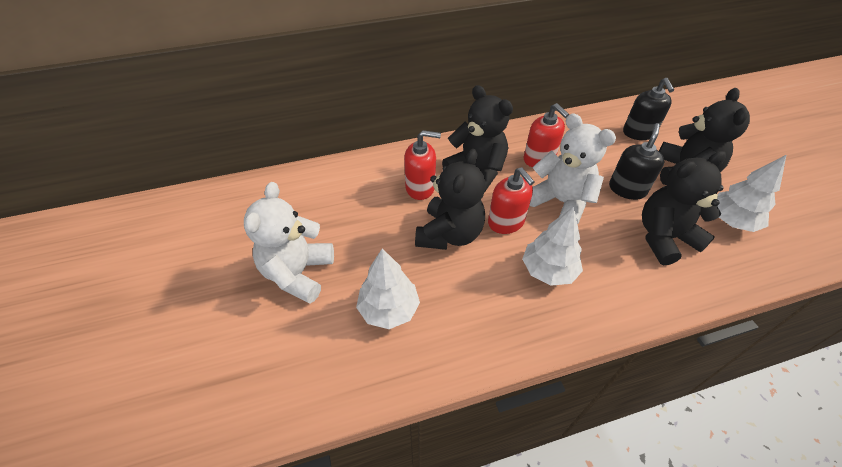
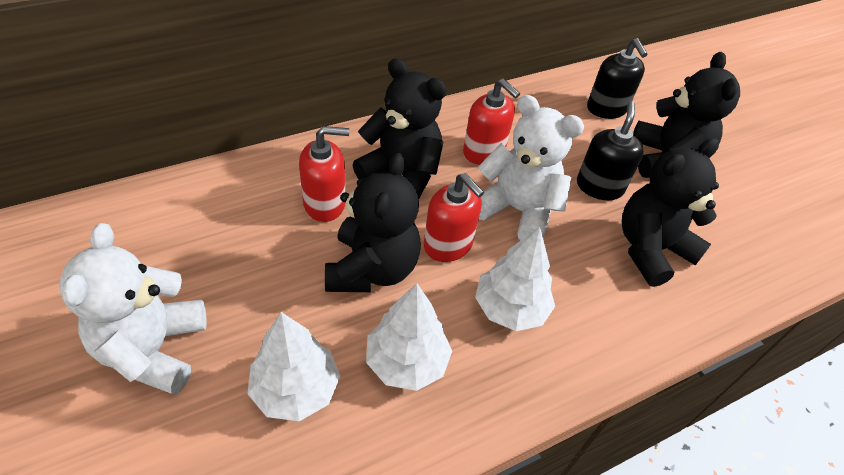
camera: 15 degrees left, 0 degrees up
white tree [717,155,786,232] -> white tree moved to [366,283,452,391]

